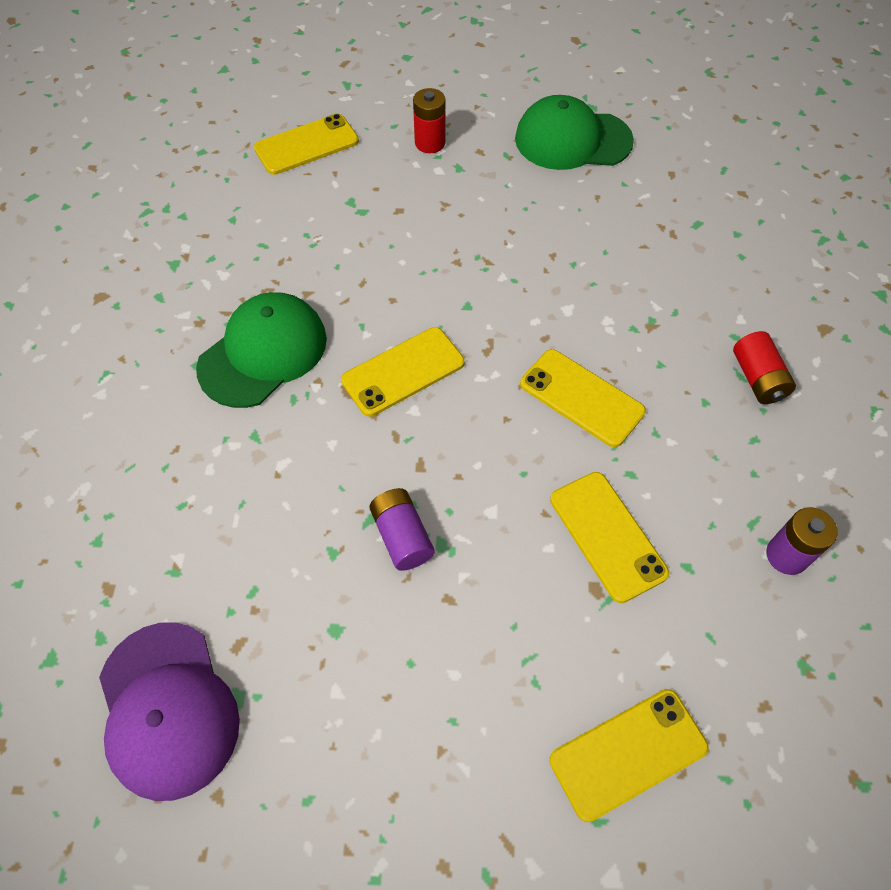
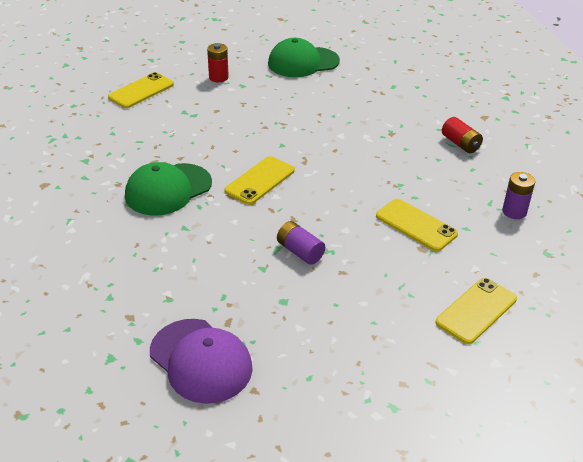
camera: 20 degrees left, 20 degrees down
green cap [196,292,327,408] -> green cap turned 150 degrees counterclockwise [125,162,212,215]
yellow phone [520,349,646,447] -> none

